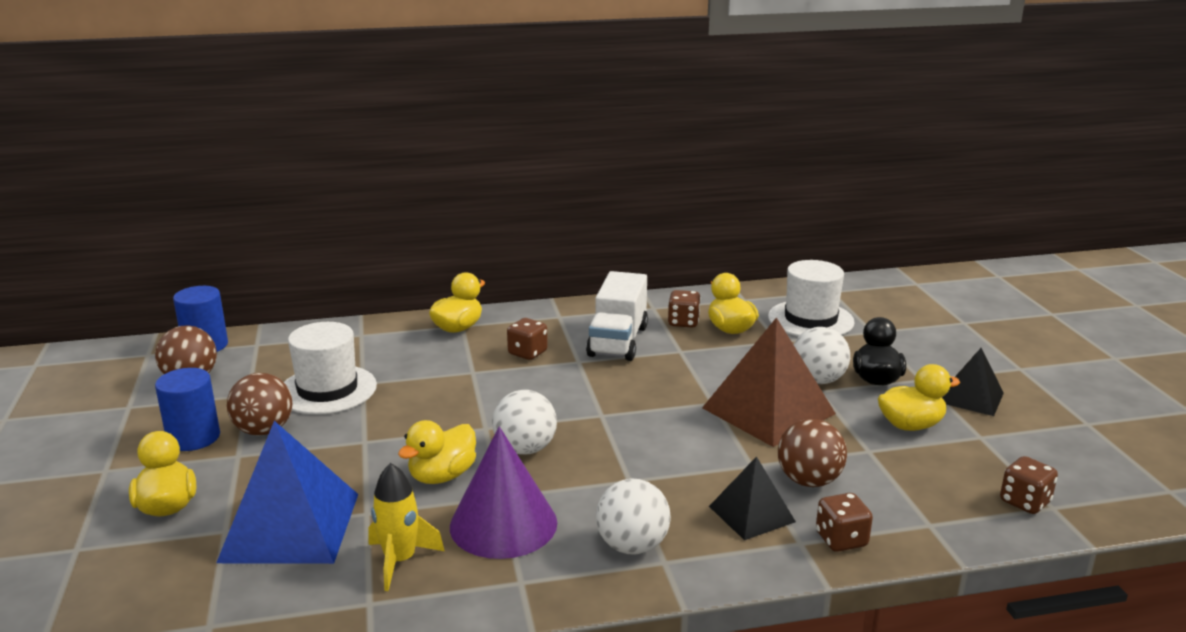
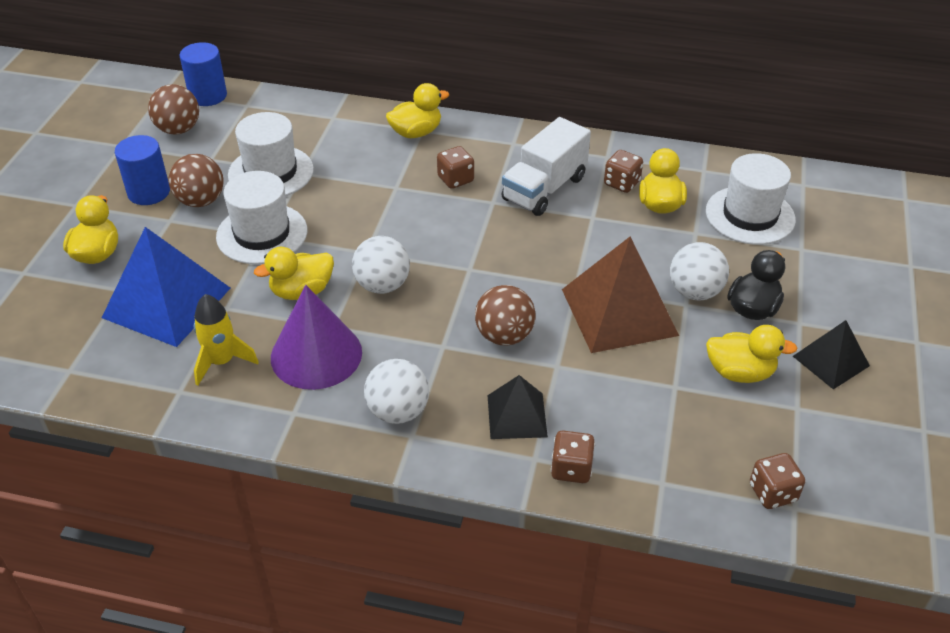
camera: 25 degrees right, 20 degrees up
brown ball [778,419,847,487] -> brown ball moved to [475,285,536,345]
none -> white hat [216,171,307,264]

